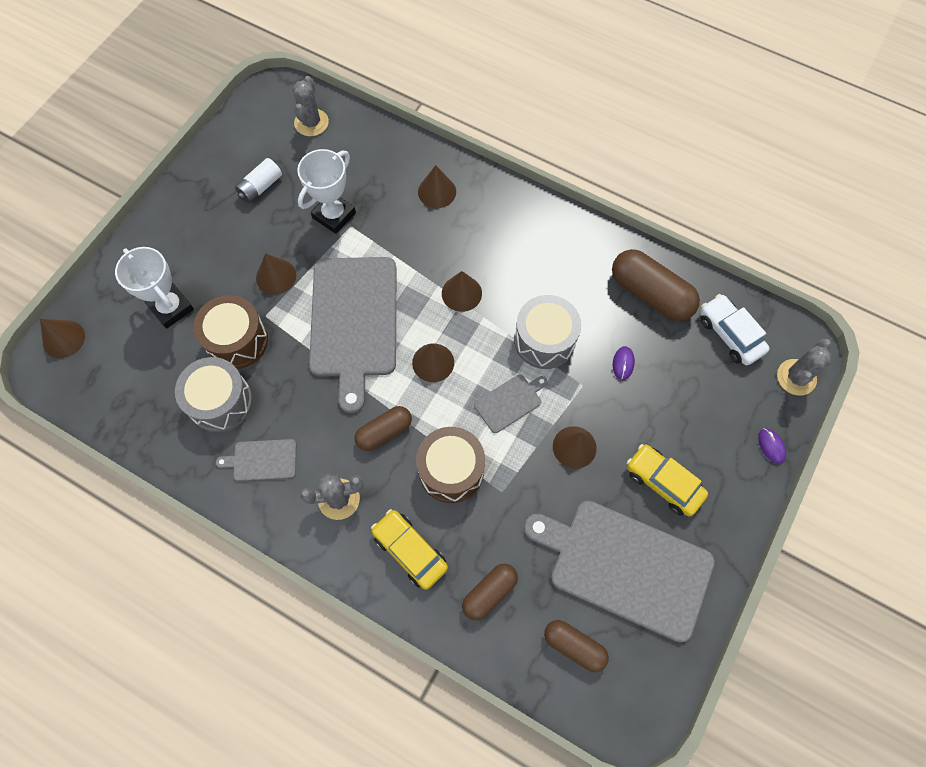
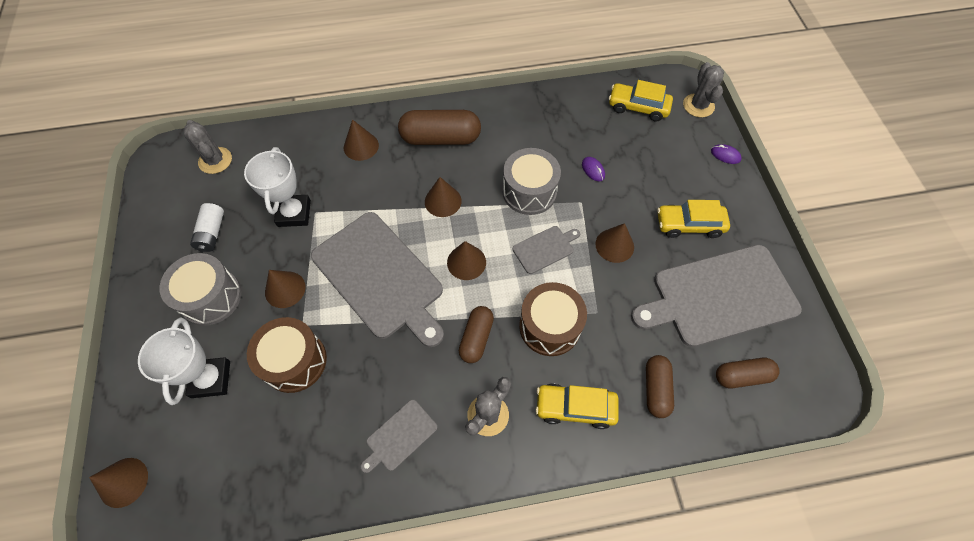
camera: 40 degrees left, 5 degrees down
white trophy [115,247,194,329] -> white trophy turned 75 degrees clockwise [138,318,230,405]
grey drum [175,357,253,432] -> grey drum moved to [160,253,242,326]
grey cutting board [474,374,548,433] -> grey cutting board turned 45 degrees clockwise [513,226,580,274]
brown capsule [612,249,700,321] -> brown capsule moved to [398,110,481,145]
white car [700,294,770,365] -> yellow car [609,80,673,122]

